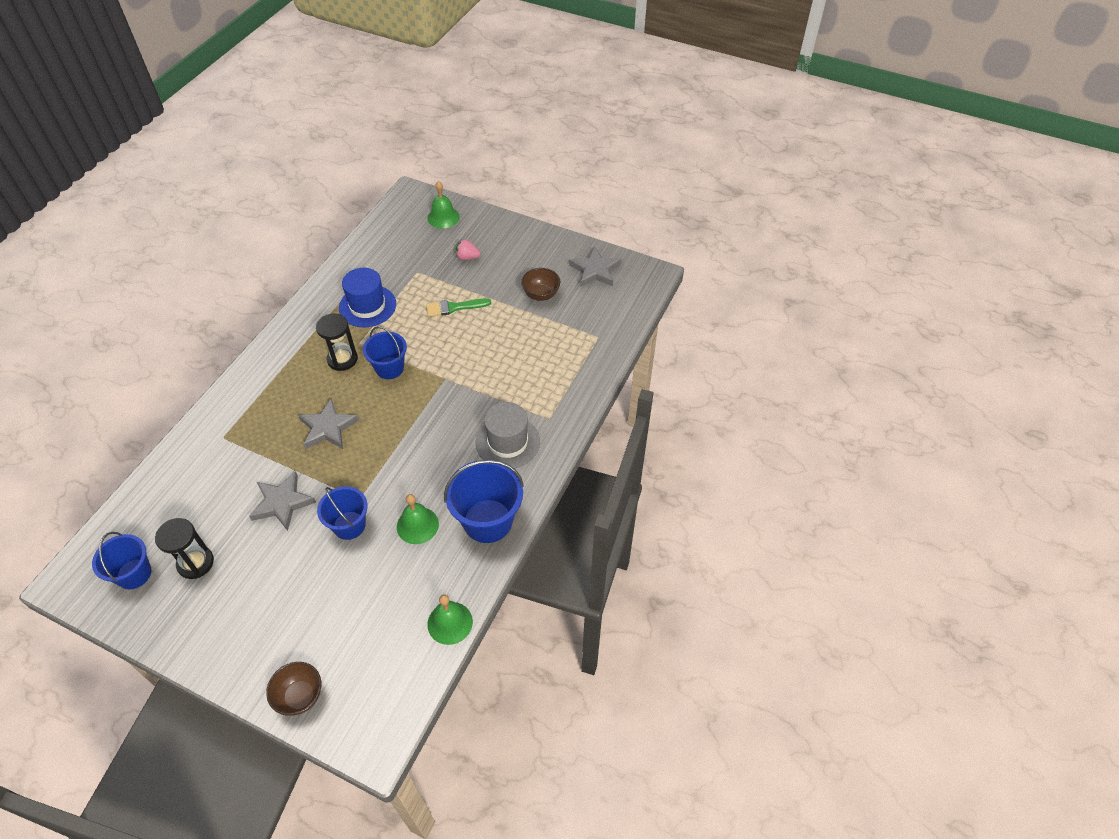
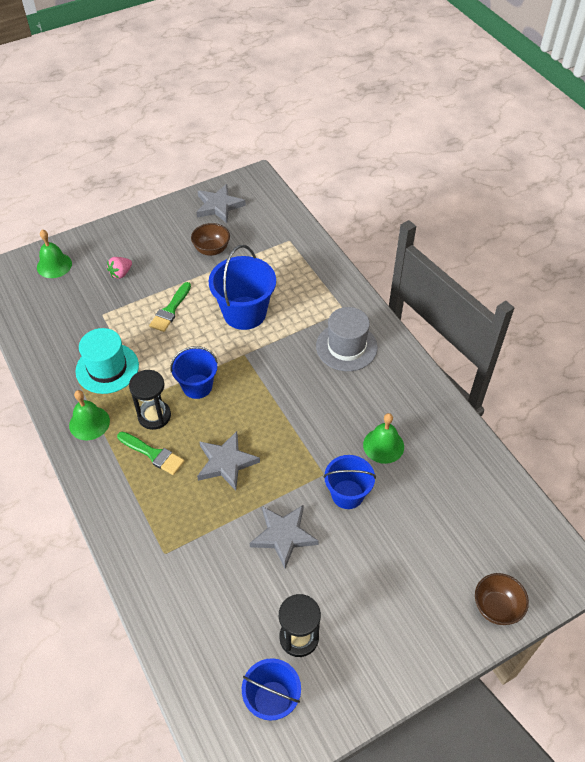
camera: 55 degrees left, 0 degrees up
blue hat [339,268,396,327] -> turquoise hat [76,328,139,394]
green bell [427,594,473,645] -> green bell moved to [69,390,110,440]
blue bucket [444,460,524,543] -> blue bucket moved to [209,245,276,330]
none -> green brush [117,432,184,475]

